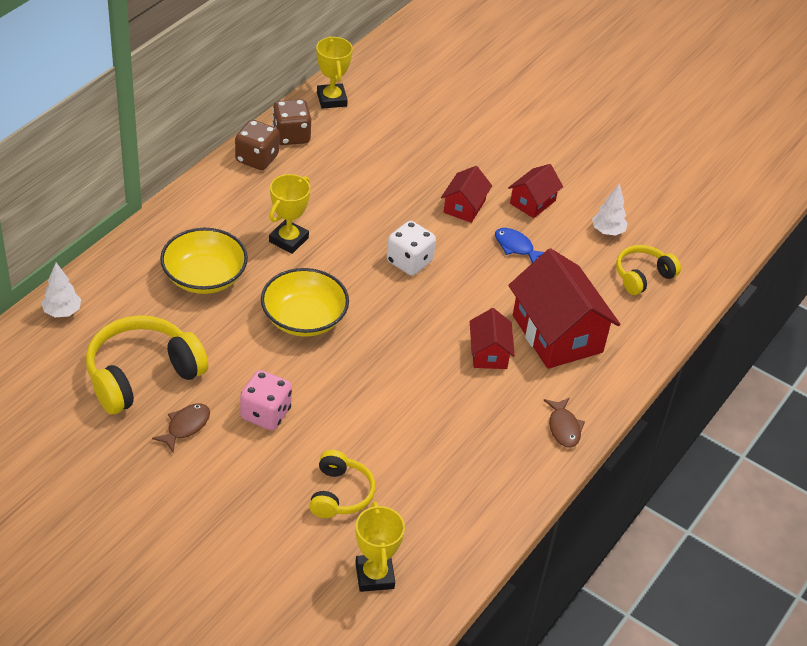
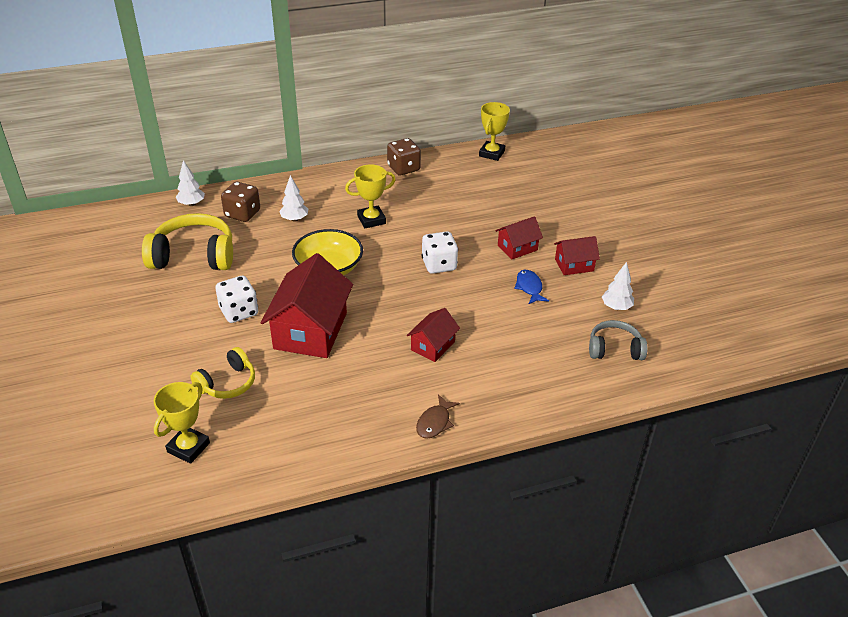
camera: 40 degrees right, 5 degrees down
brown fish [152,403,210,452] -> none
yellow bowl [160,228,248,294] -> white tree [279,175,308,222]
pink dice [240,370,292,430] -> white dice [215,276,258,323]
brown dice [272,99,311,145] -> brown dice moved to [221,182,260,222]
red house [508,248,621,369] -> red house moved to [261,253,353,358]
yellow headphones [616,245,681,295] -> grey headphones [589,320,647,360]

